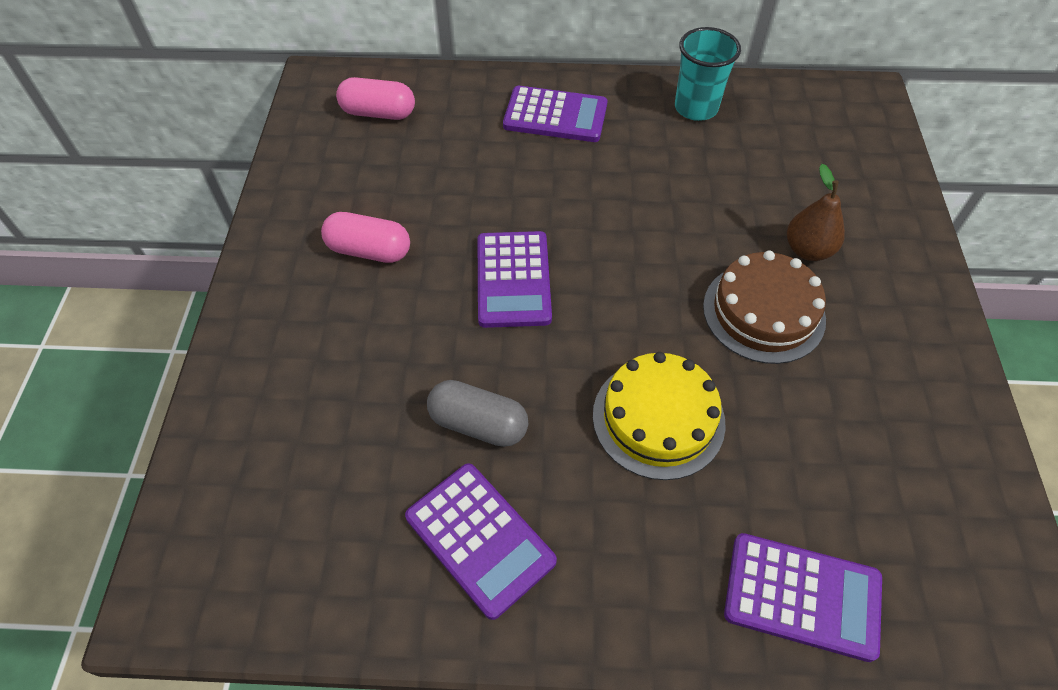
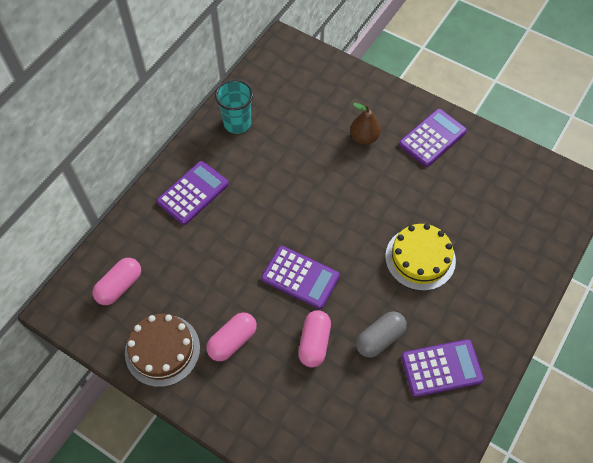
camera: 60 degrees left, 5 degrees up
brown cake [703,250,826,364] -> brown cake moved to [125,314,200,387]
purple calculator [724,533,882,662] -> purple calculator moved to [399,109,467,167]
none -> pink capsule [298,310,331,368]

